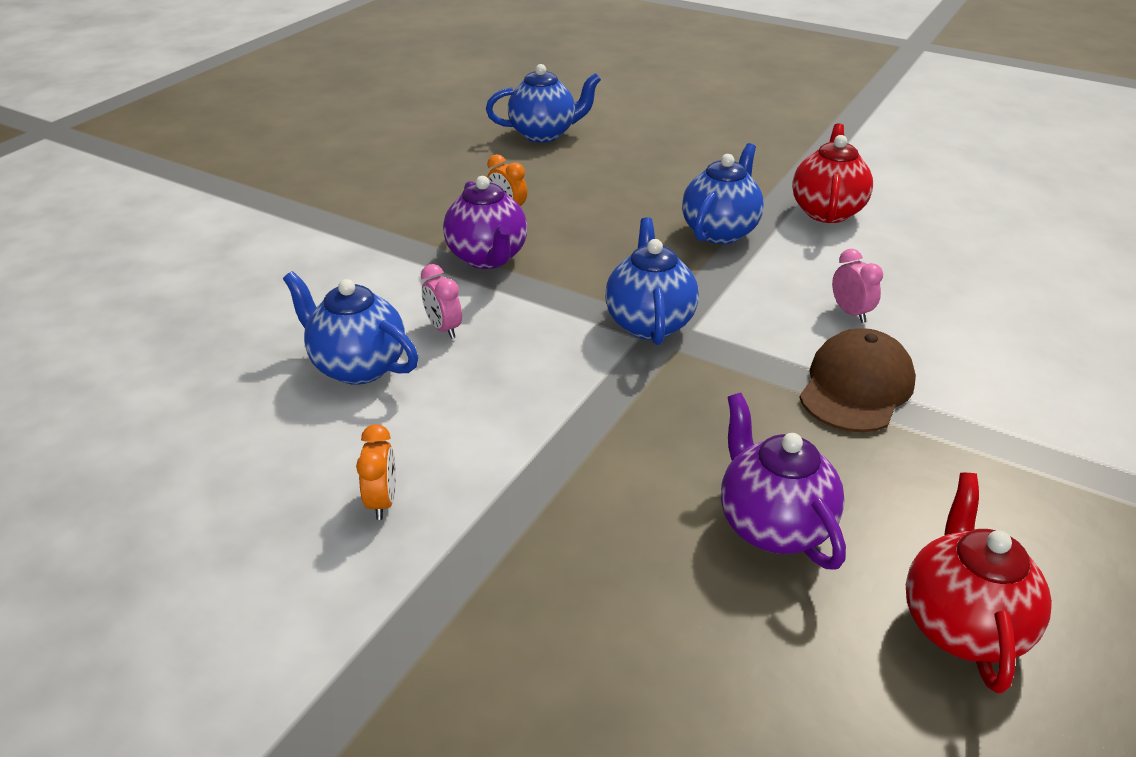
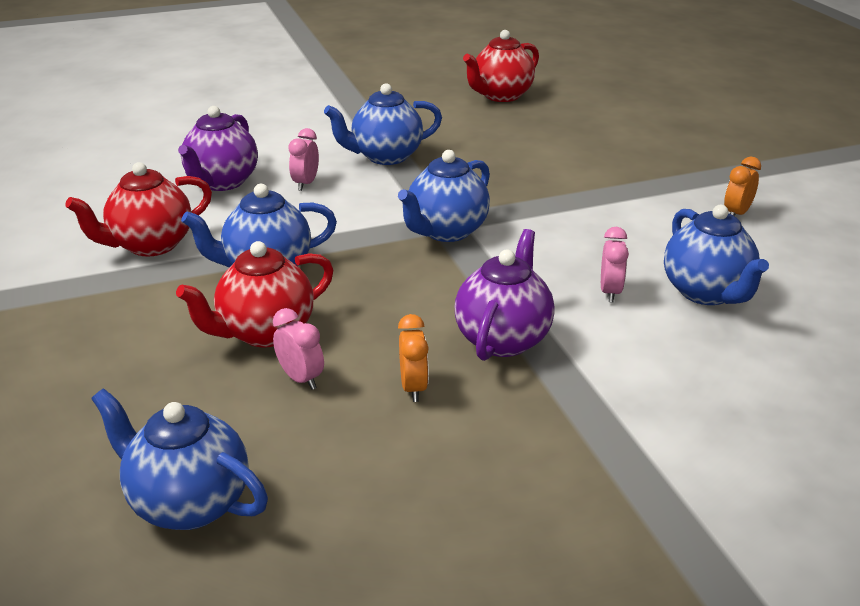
camera: 140 degrees left, 5 degrees down
purple teapot [721,393,846,570] -> purple teapot moved to [178,106,258,191]
brown cap [799,328,916,432] -> blue teapot [324,83,442,165]
none -> red teapot [176,241,333,347]
none -> pink clock [273,308,324,390]

